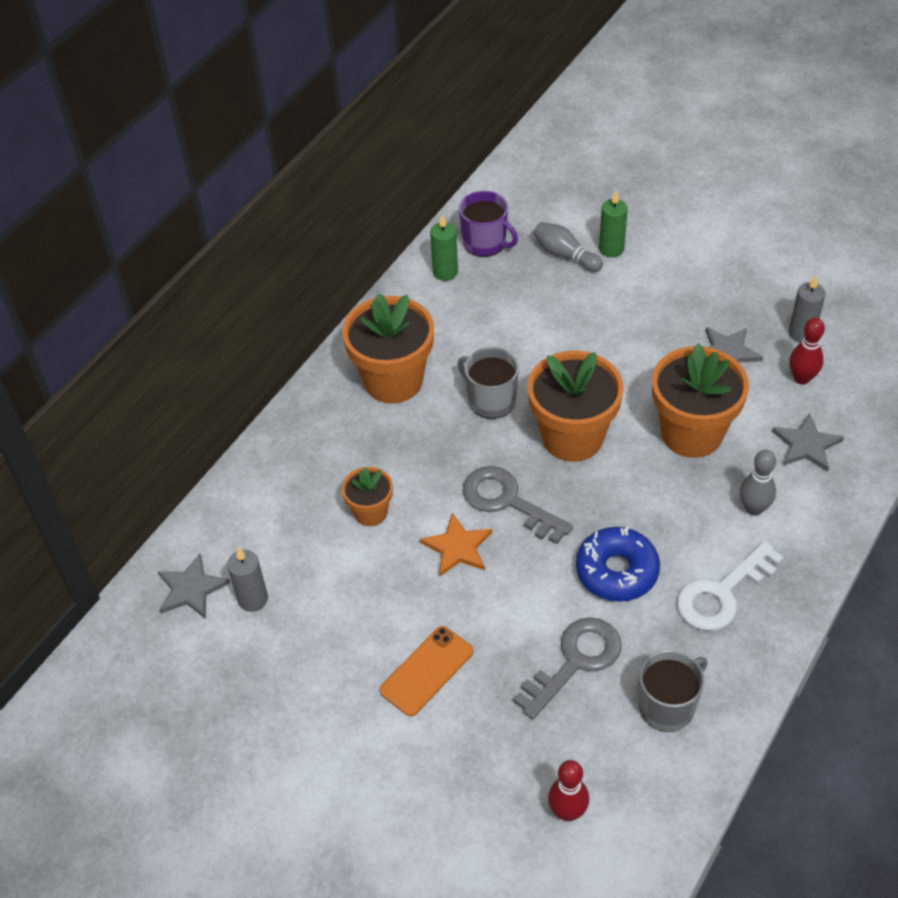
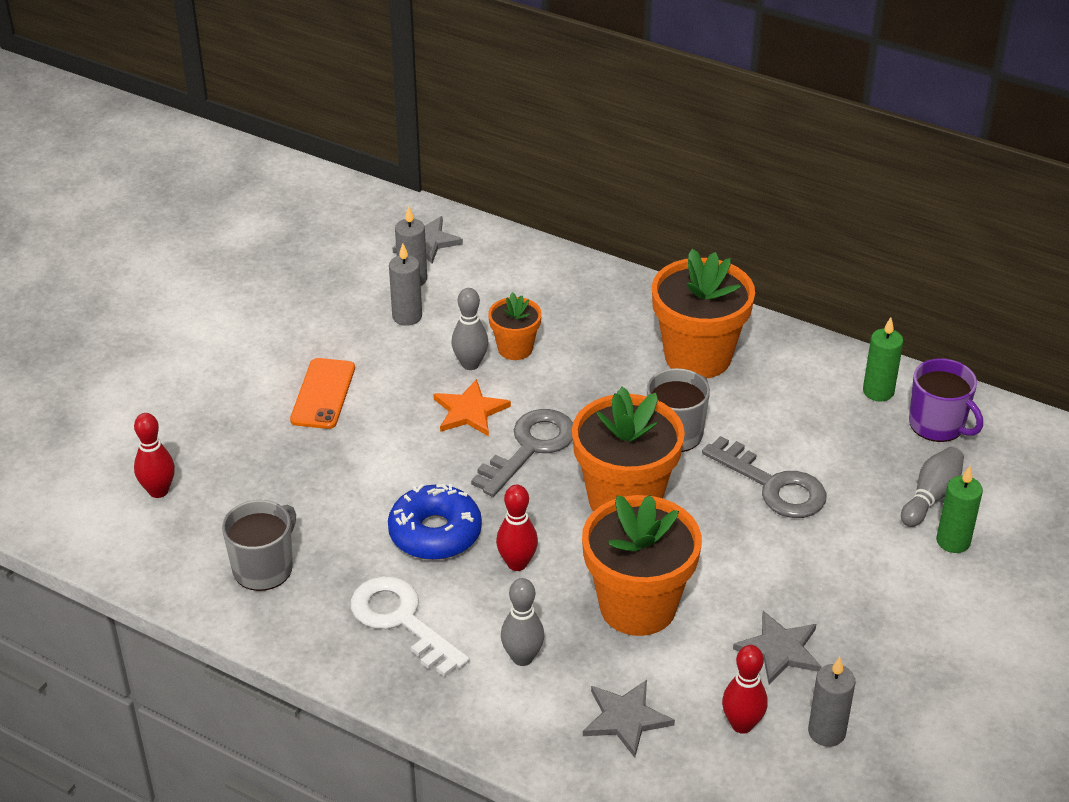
camera: 85 degrees right, 10 degrees down
orange phone [380,626,473,717] -> orange phone turned 60 degrees clockwise [290,358,355,429]
purple mug [459,191,518,257] -> purple mug turned 75 degrees counterclockwise [909,358,983,442]
grey key [513,617,622,719] -> grey key moved to [702,436,827,518]
grey mug [638,649,707,732] -> grey mug turned 105 degrees counterclockwise [222,500,296,591]
none -> grey candle [389,243,422,326]
none -> grey bowling pin [451,288,488,370]
none -> red bowling pin [496,485,538,571]

